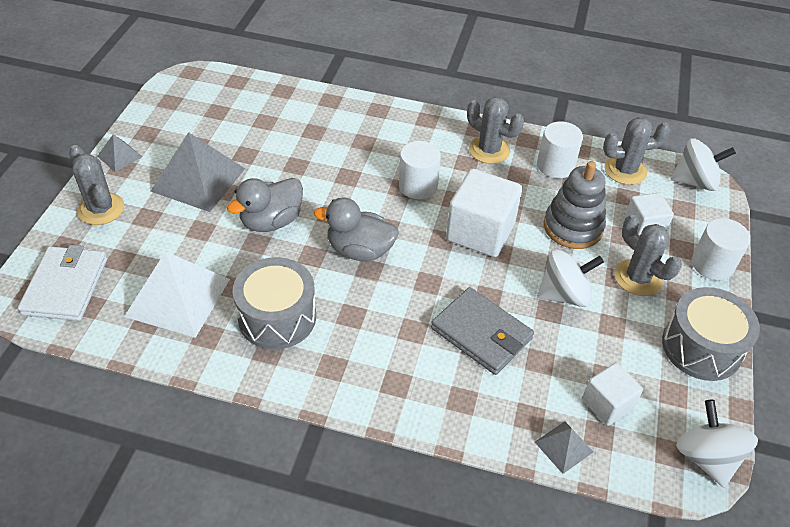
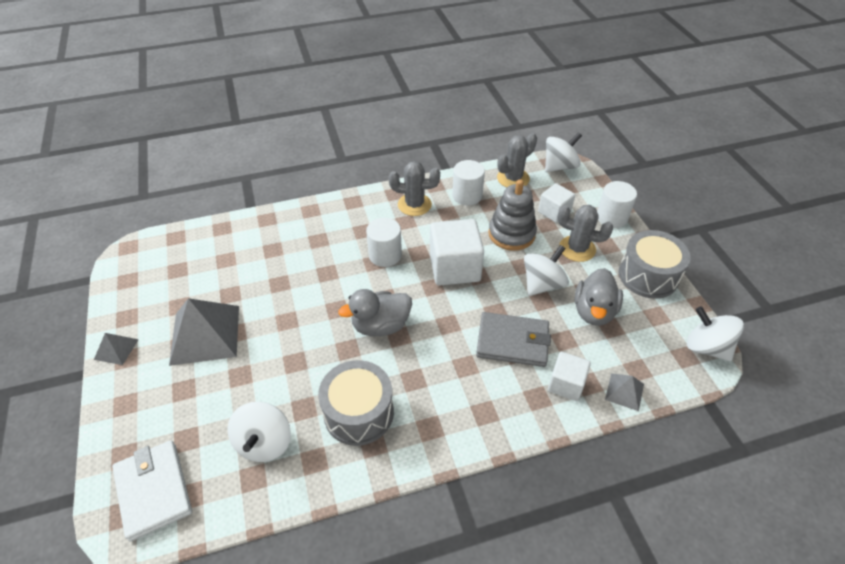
camera: 30 degrees left, 0 degrees up
grey cactus [69,145,124,225] -> none
white pyramid [124,251,230,338] -> white spinning top [227,402,291,462]
grey duck [227,178,303,232] -> grey duck moved to [574,268,623,326]
white cube [582,363,643,426] -> white cube moved to [548,352,591,401]

